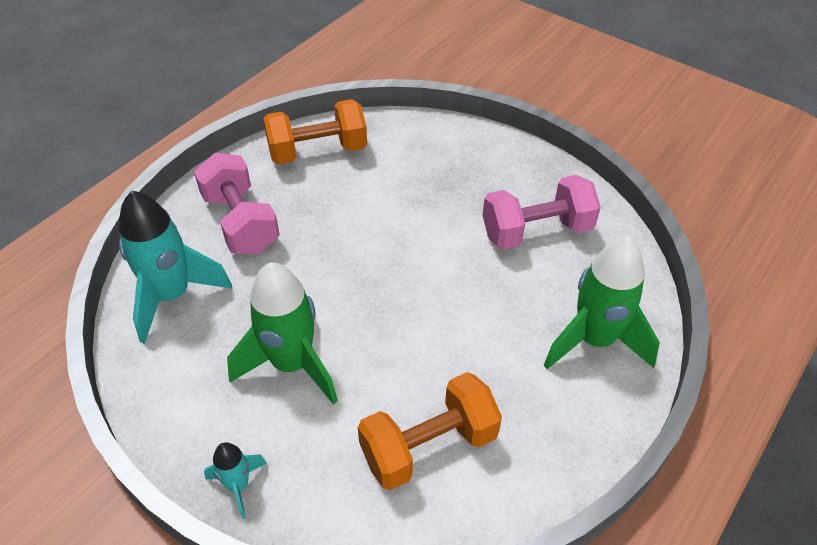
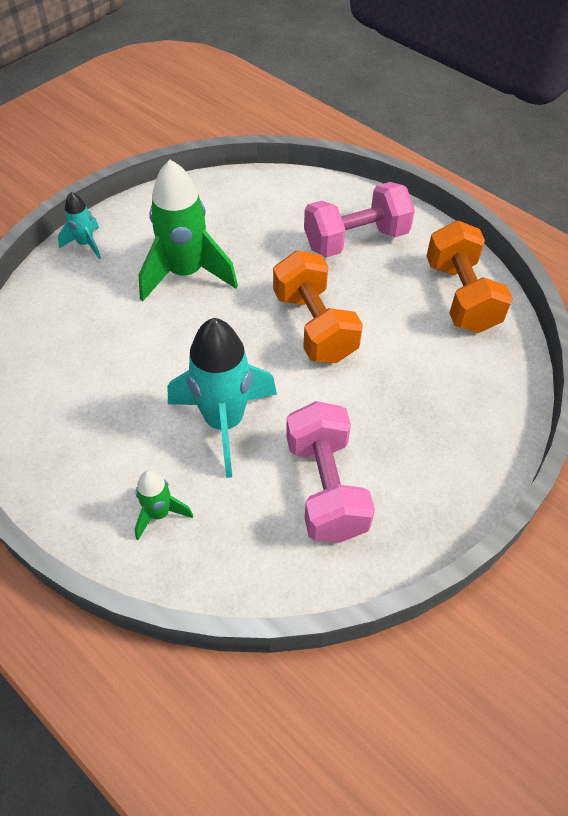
camera: 95 degrees right, 5 degrees up
turquoise rocket [119,191,232,344] -> turquoise rocket moved to [168,318,277,478]
orange dumbbell [358,372,502,490] -> orange dumbbell moved to [273,251,363,363]
green rocket [544,237,660,369] -> green rocket [135,470,193,540], size x0.50

